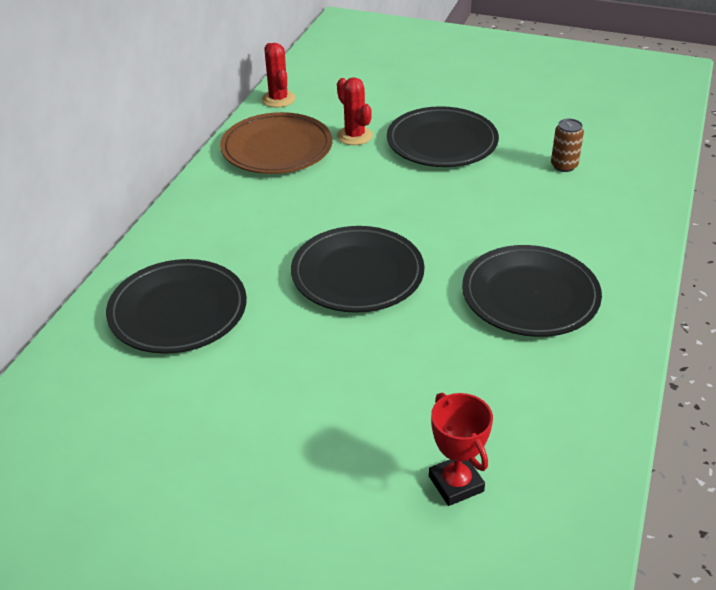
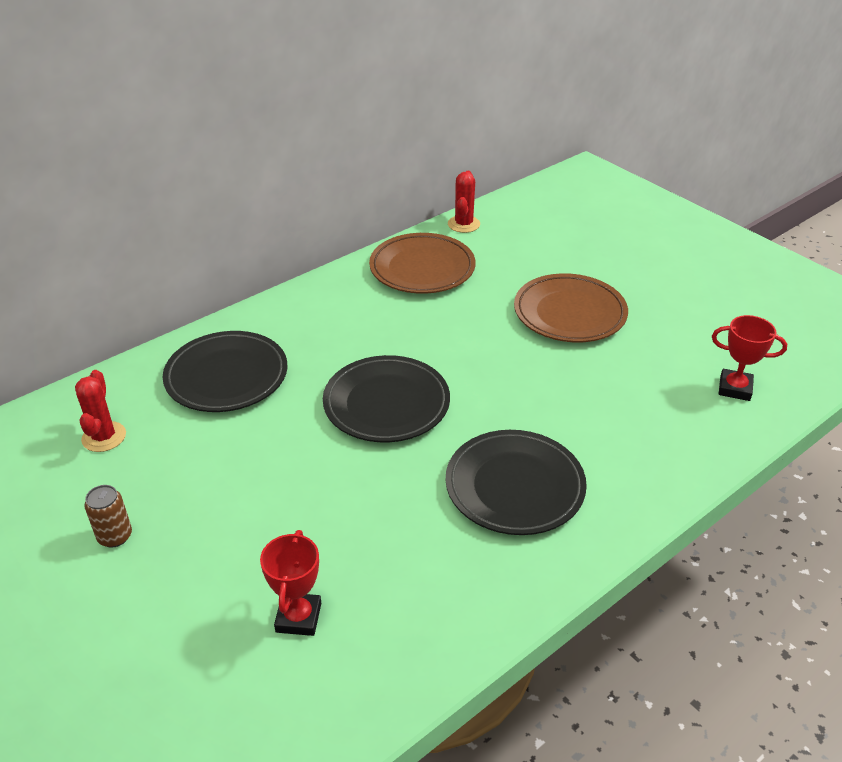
camera: 30 degrees right, 0 degrees up
red cactus [337,77,373,145] -> red cactus moved to [75,370,126,452]
black plate [387,106,499,167] -> brown plate [514,273,628,342]
brown can [551,119,584,172] -> brown can moved to [84,485,132,548]
none -> red trophy [712,315,787,401]

